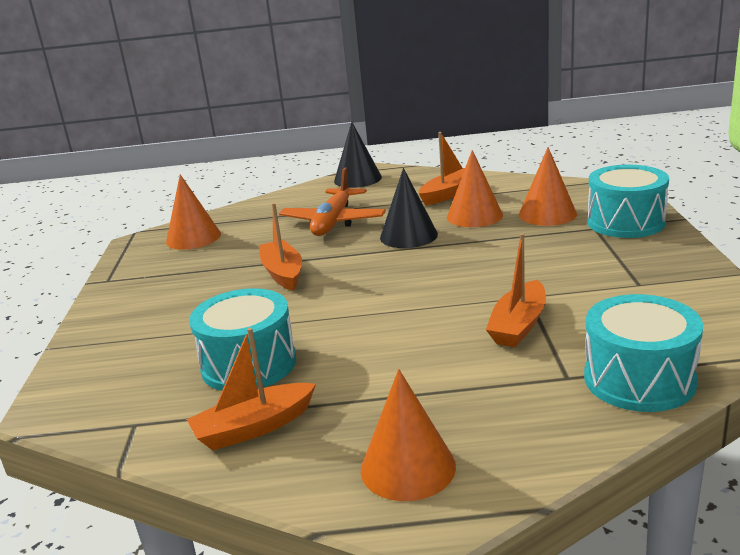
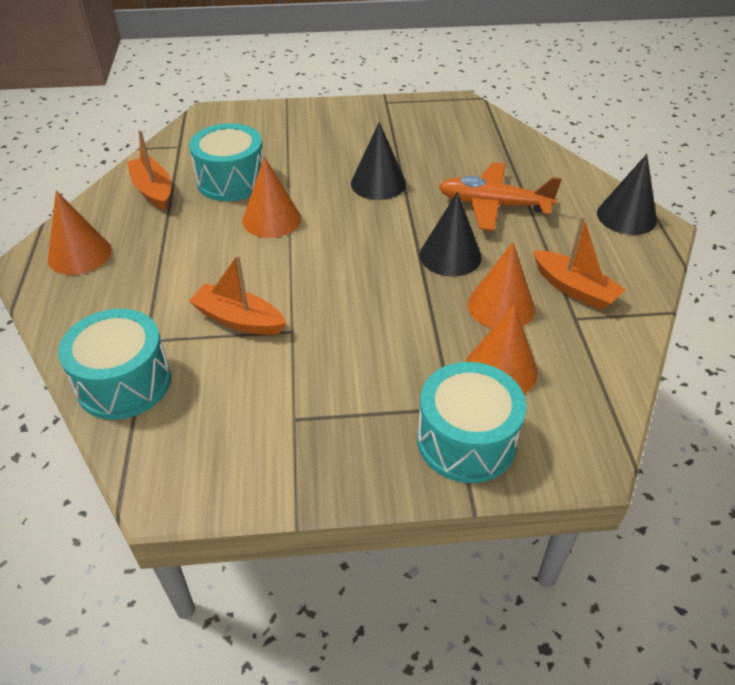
camera: 85 degrees right, 20 degrees up
orange cone [166,174,221,250] -> orange cone moved to [242,156,301,238]
orange boat [259,203,302,291] -> black cone [351,122,406,200]

